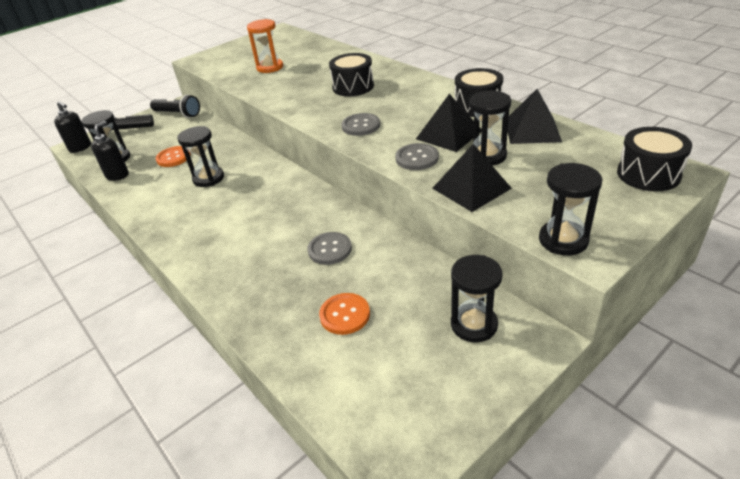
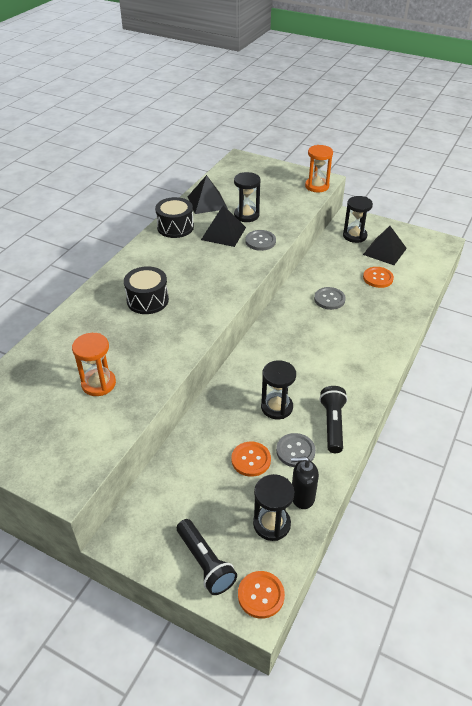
camera: 115 degrees left, 5 degrees up
black soap dispenser [54,101,91,153] -> orange button [238,571,285,619]
black flashlight [150,95,200,118] -> black flashlight moved to [319,386,348,453]
grey button [342,113,380,136] -> grey button moved to [276,433,316,467]
black pyramid [432,144,512,212] -> black pyramid moved to [363,226,407,265]
black hourglass [539,163,602,255] -> orange hourglass [305,145,333,192]
black drum [617,127,692,191] -> none

